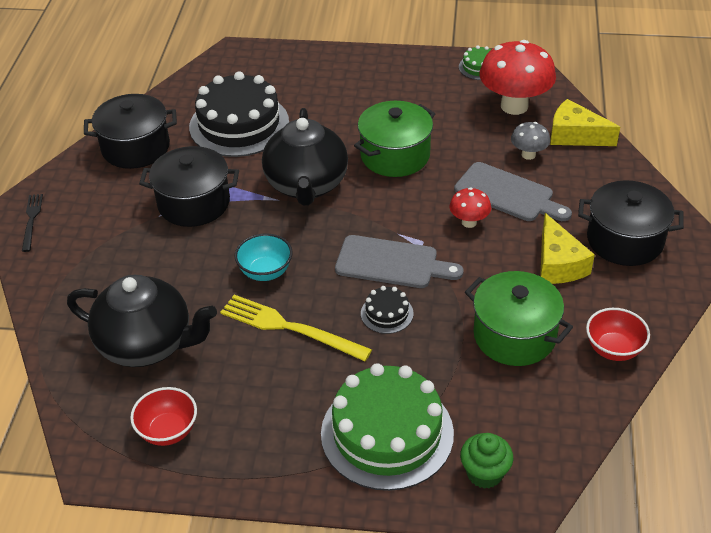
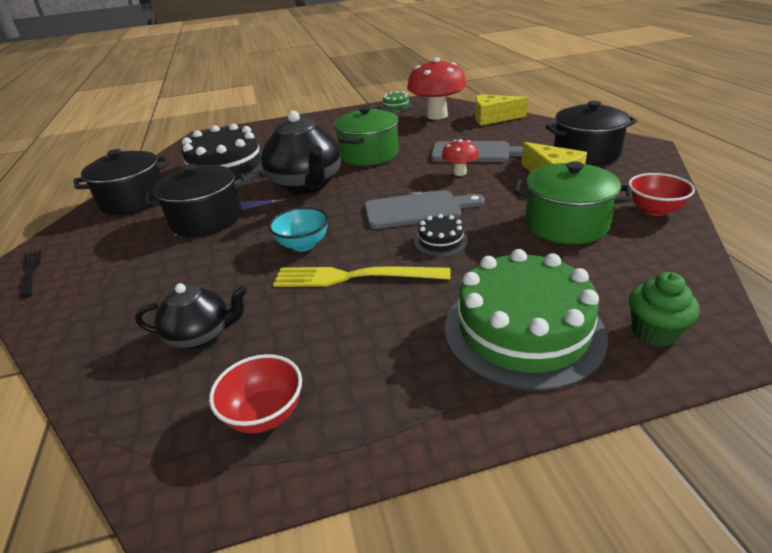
camera: 20 degrees left, 10 degrees down
black teapot [67,275,217,367] -> black teapot [135,283,247,349], size x0.57
grey mushroom [511,122,550,160] -> none

